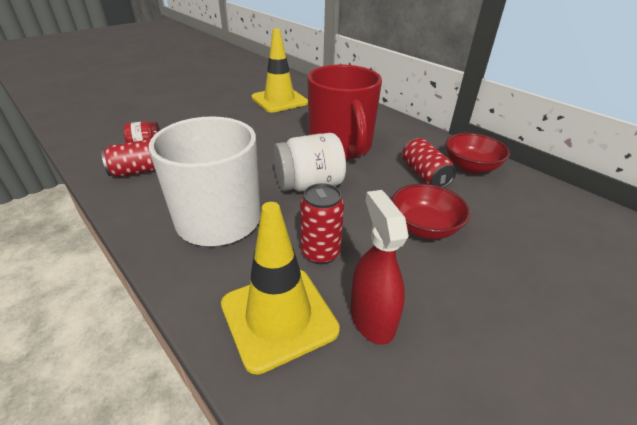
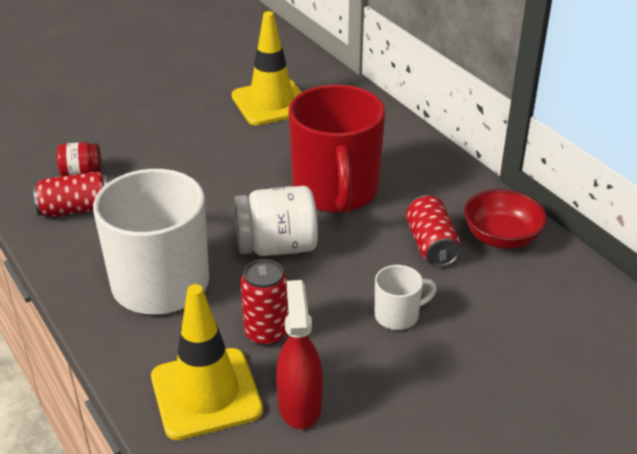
camera: 10 degrees right, 0 degrees up
red bowl [391,184,470,239] -> white mug [375,265,437,330]

